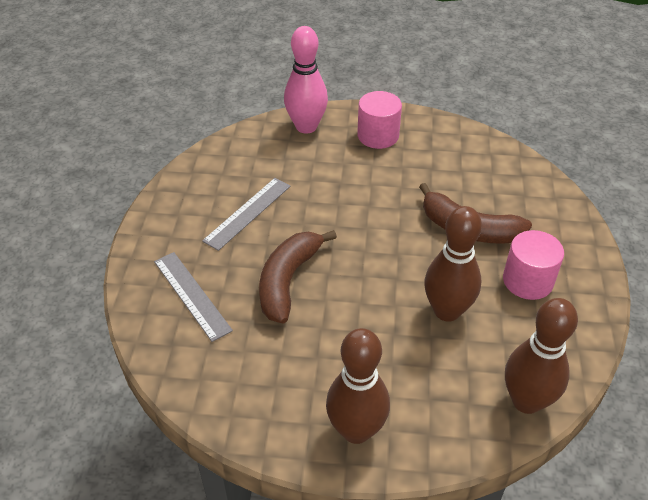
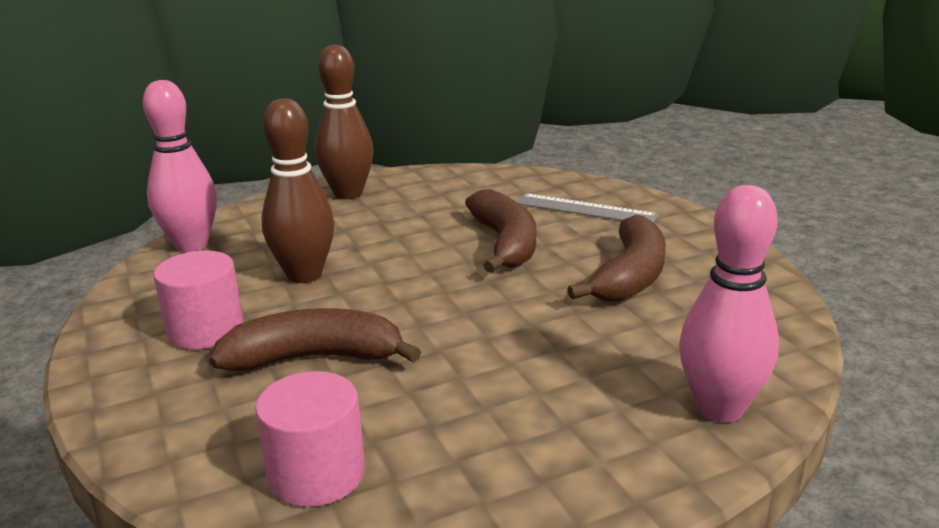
camera: 150 degrees right, 20 degrees down
grey ruler [202,178,290,251] -> brown banana [567,215,666,302]
pink cylinder [357,91,402,149] -> pink cylinder moved to [255,371,365,507]
brown bowling pin [505,298,578,414] -> pink bowling pin [143,80,217,252]

